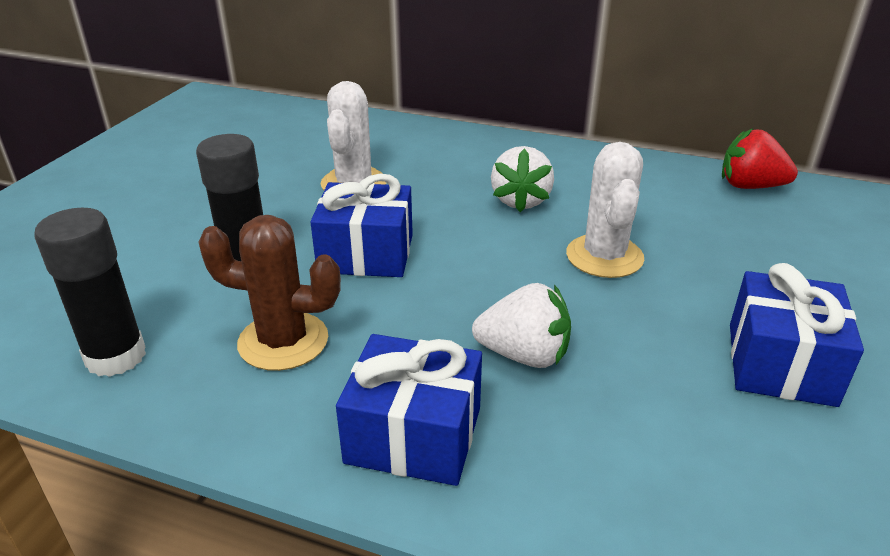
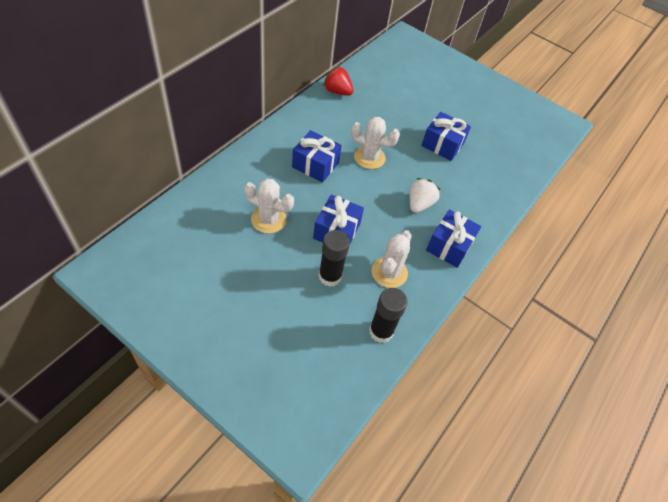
camera: 80 degrees left, 20 degrees up
brown cactus [198,215,341,371] -> white cactus [371,230,412,288]
white strawberry [491,146,554,212] -> blue gift [292,130,342,183]
red strawberry [722,128,798,189] -> red strawberry turned 90 degrees clockwise [323,66,353,96]

